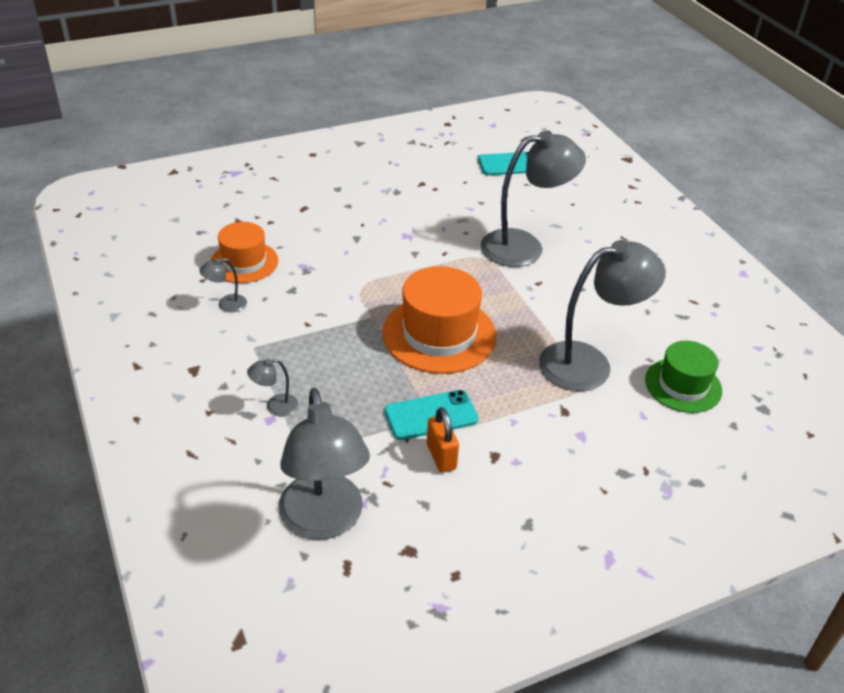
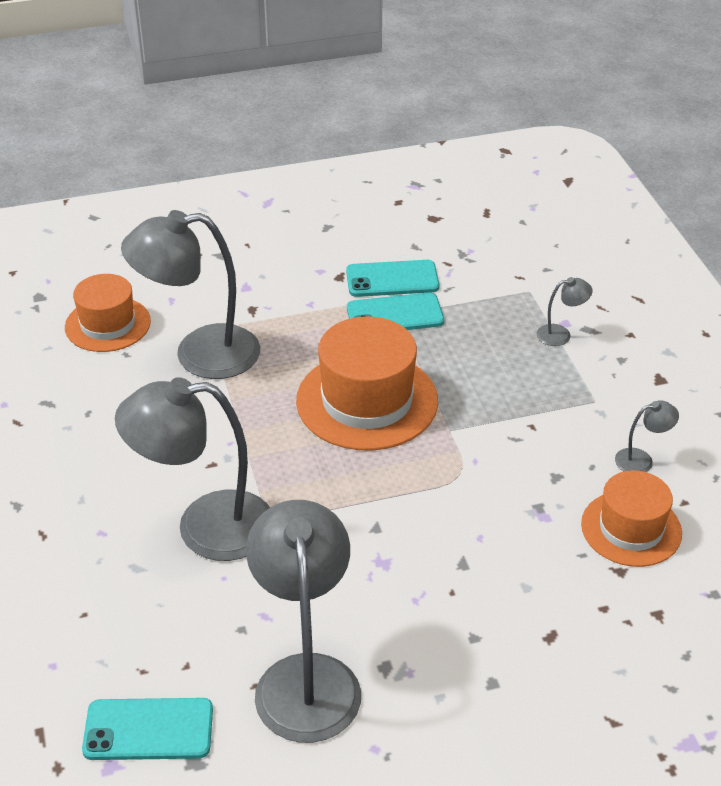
camera: 170 degrees left, 0 degrees up
grey lamp [279,388,370,540] -> grey lamp moved to [246,500,361,743]
orange padlock [427,407,459,473] -> turquoise phone [346,260,439,297]
green hat [645,341,722,413] -> orange hat [65,274,151,352]

